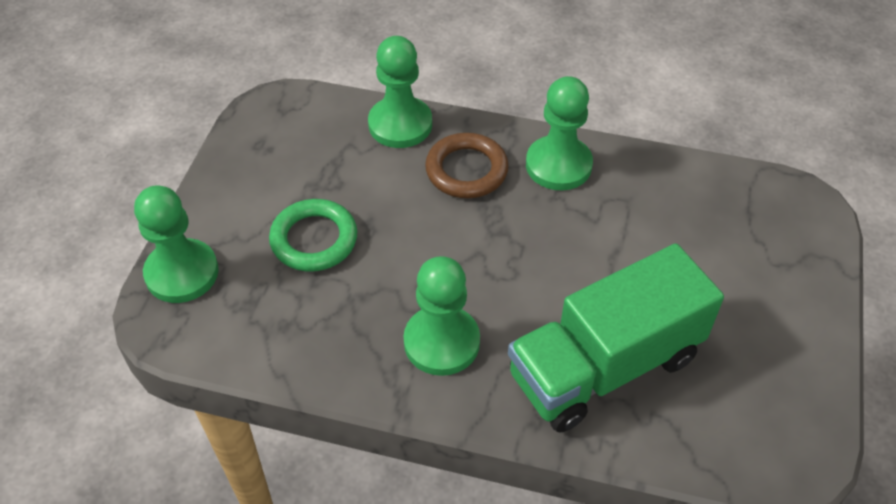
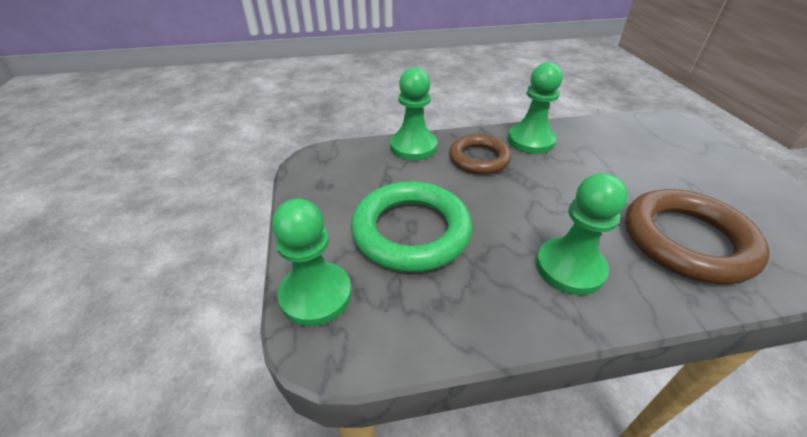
camera: 25 degrees left, 10 degrees down
green ring [269,199,358,271] -> green ring [351,181,472,272], size x1.57
green truck [508,243,724,433] -> brown ring [625,189,770,285]

